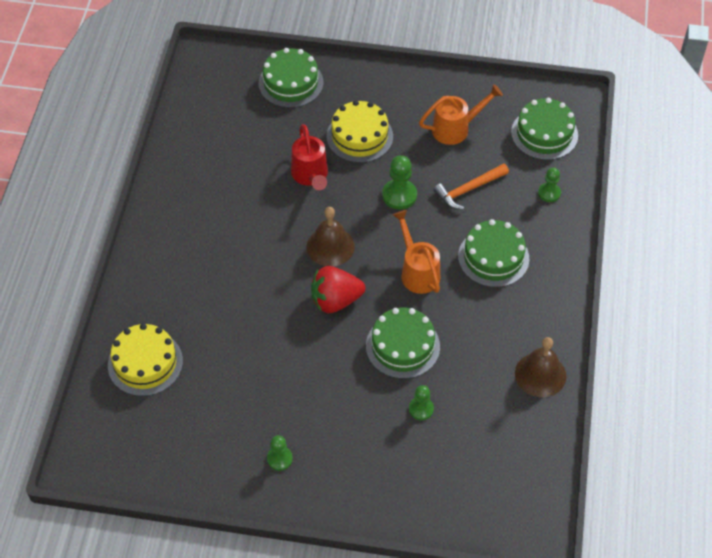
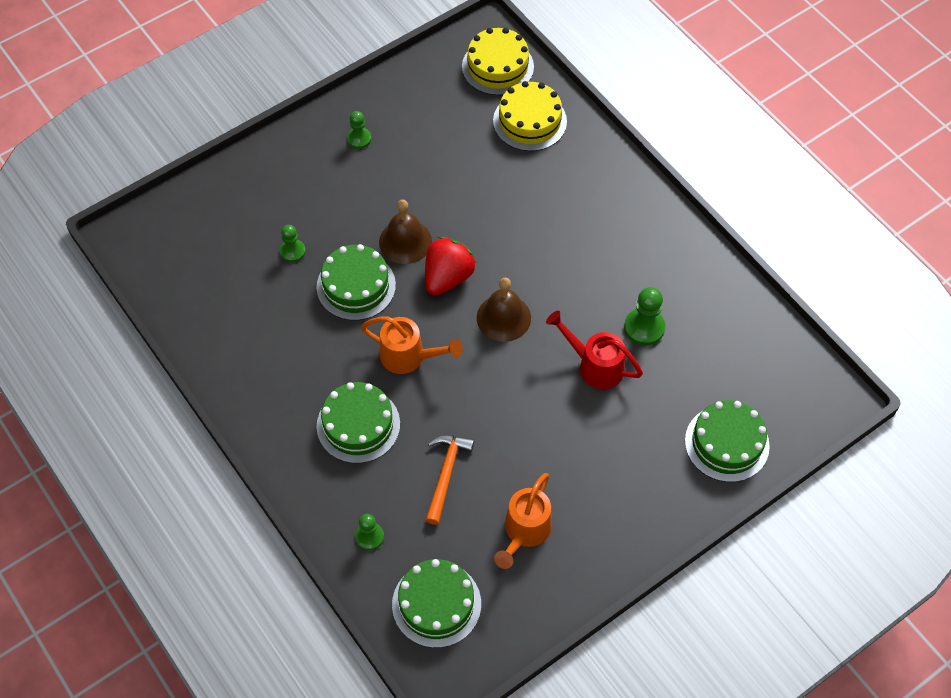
camera: 135 degrees right, 5 degrees up
yellow cake [326,100,393,163] -> yellow cake moved to [462,28,534,95]
green pawn [382,155,417,210] -> green pawn moved to [624,287,665,346]
brown bell [515,337,566,397] -> brown bell moved to [379,199,432,264]

